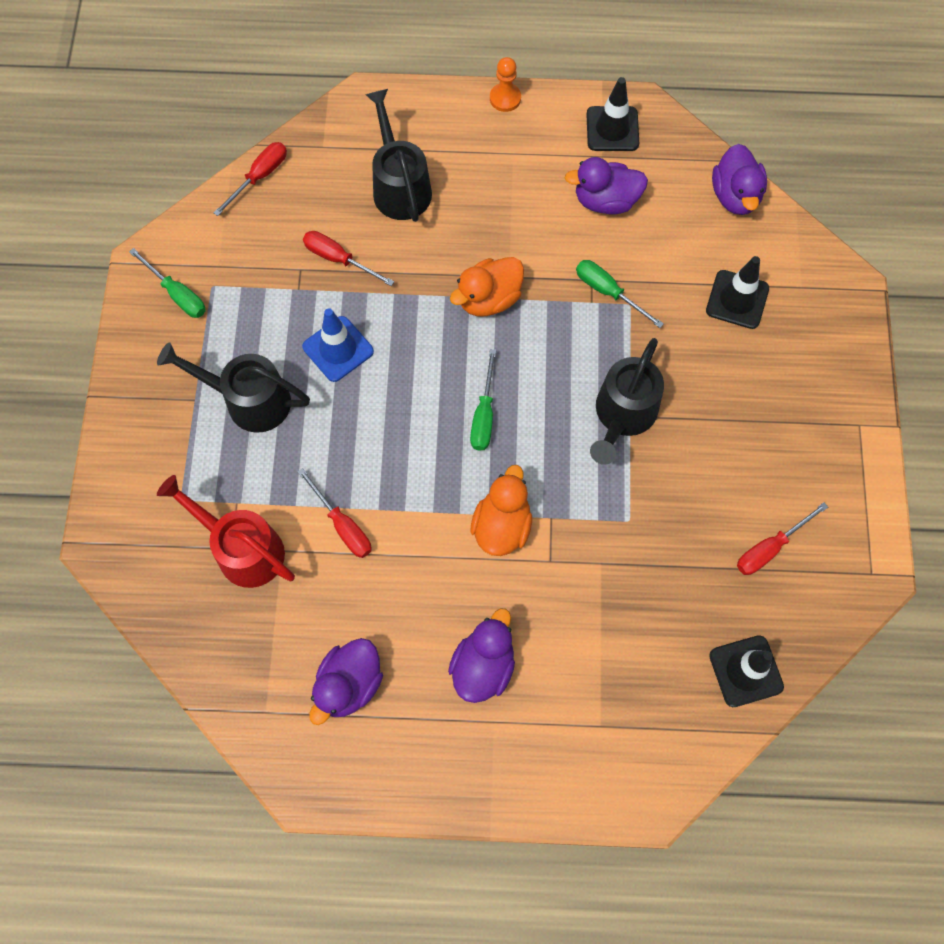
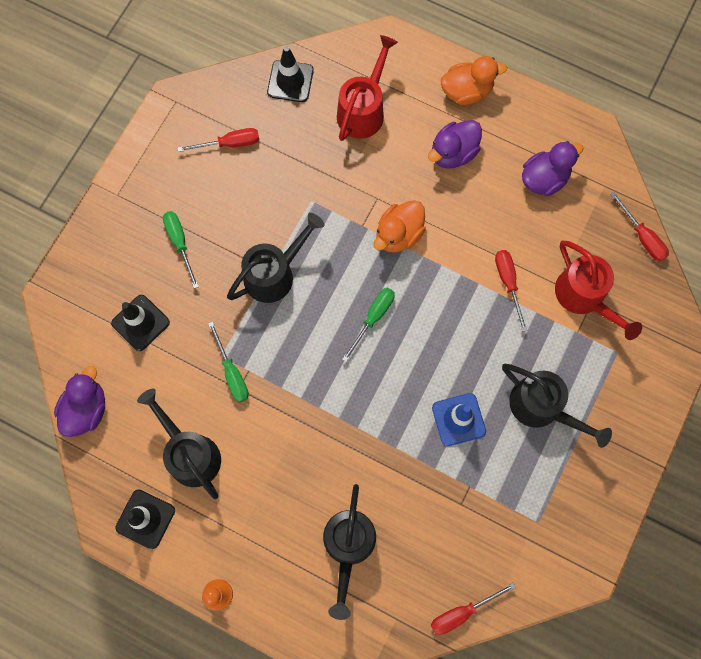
camera: 155 degrees left, 5 degrees up
green screwdriver [129,248,206,318] -> green screwdriver moved to [163,211,199,289]
red screwdriver [303,231,394,286] -> red screwdriver moved to [610,192,669,262]
orange duck [450,257,524,316] -> orange duck moved to [441,56,507,105]
purple duck [565,157,648,215] -> black watering can [137,389,221,499]
none -> red watering can [337,35,398,141]

